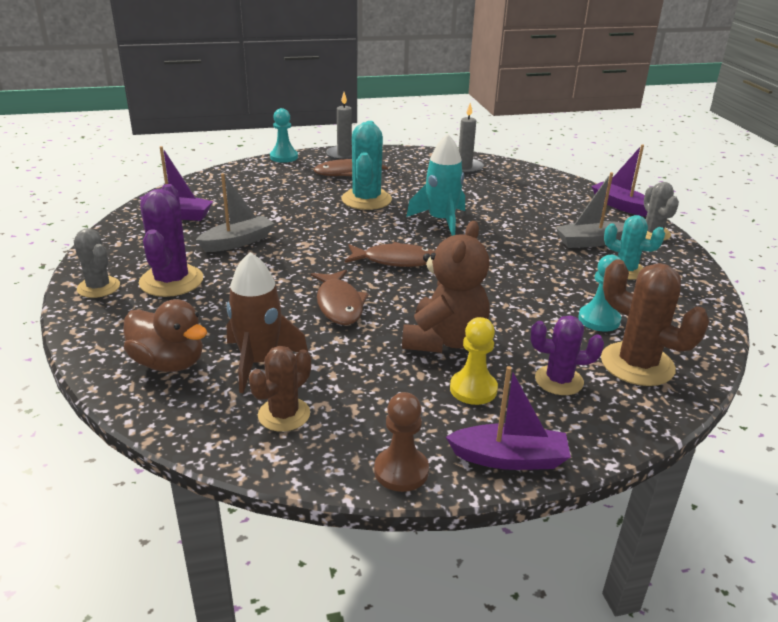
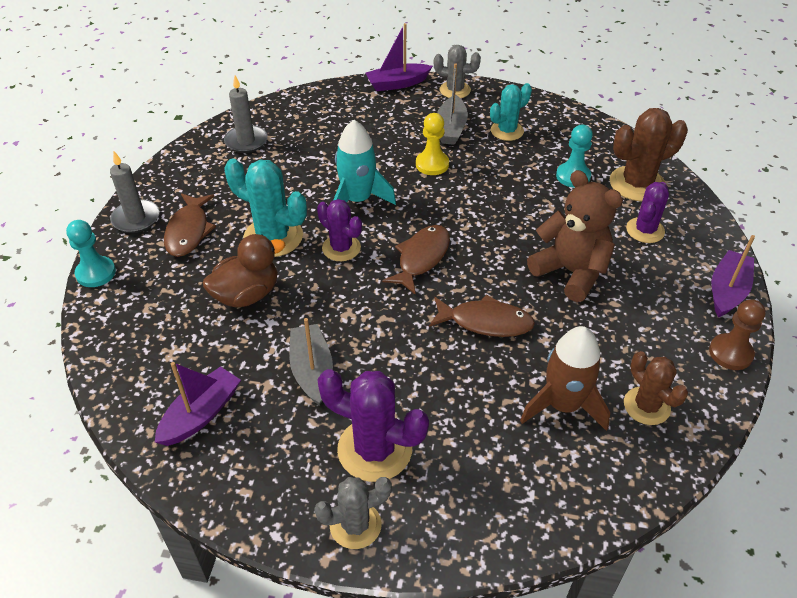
camera: 65 degrees left, 15 degrees up
brown duck [123,299,207,372] -> brown duck moved to [203,234,285,308]
yellow pawn [450,317,498,405] -> yellow pawn moved to [416,113,449,175]
none -> purple cactus [317,199,362,261]

